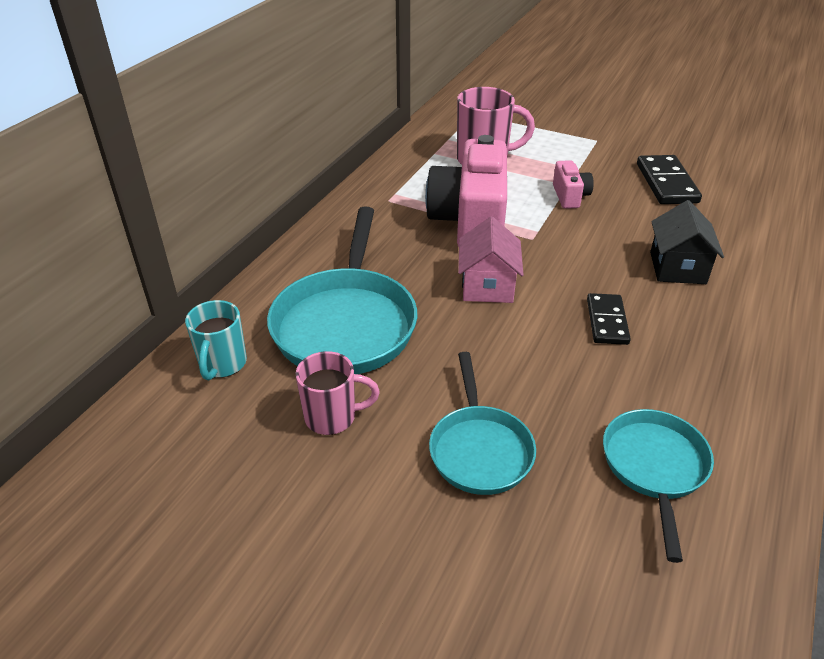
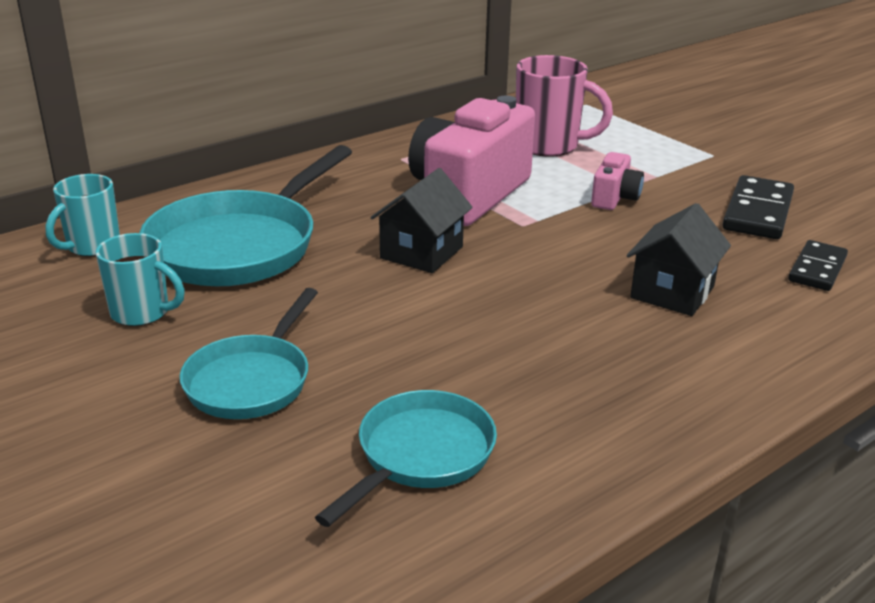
camera: 25 degrees right, 10 degrees down
pink mug [296,351,380,435] -> turquoise mug [95,233,185,326]
pink house [458,217,524,303] -> black house [370,168,473,273]
black domino [587,293,631,345] -> black domino moved to [788,240,848,291]

